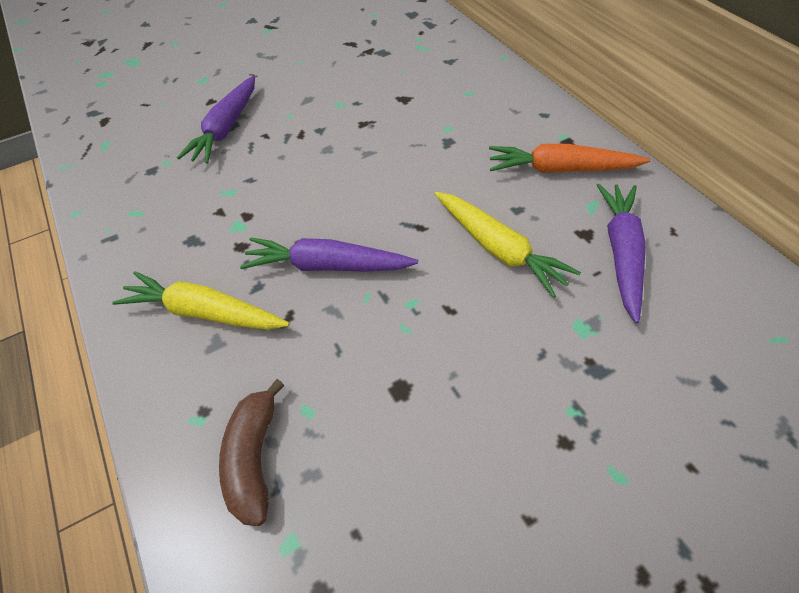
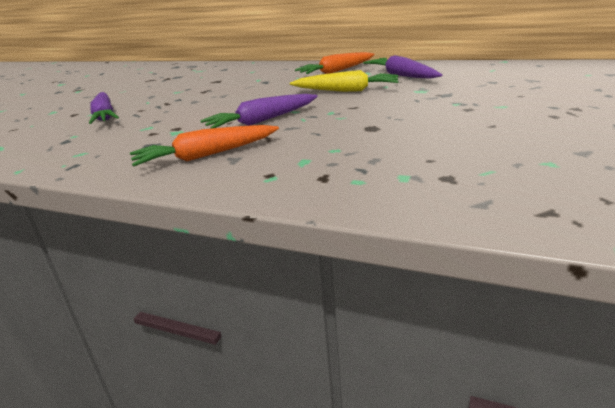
camera: 40 degrees left, 25 degrees down
yellow carrot [112,271,289,330] -> orange carrot [130,125,279,167]
brown banana [219,379,285,526] -> none

